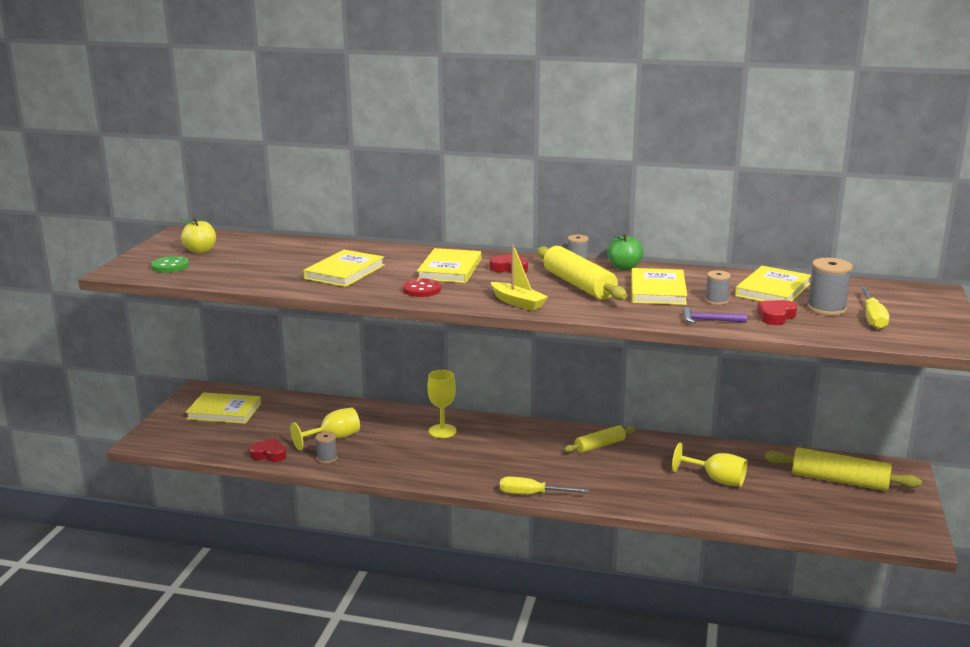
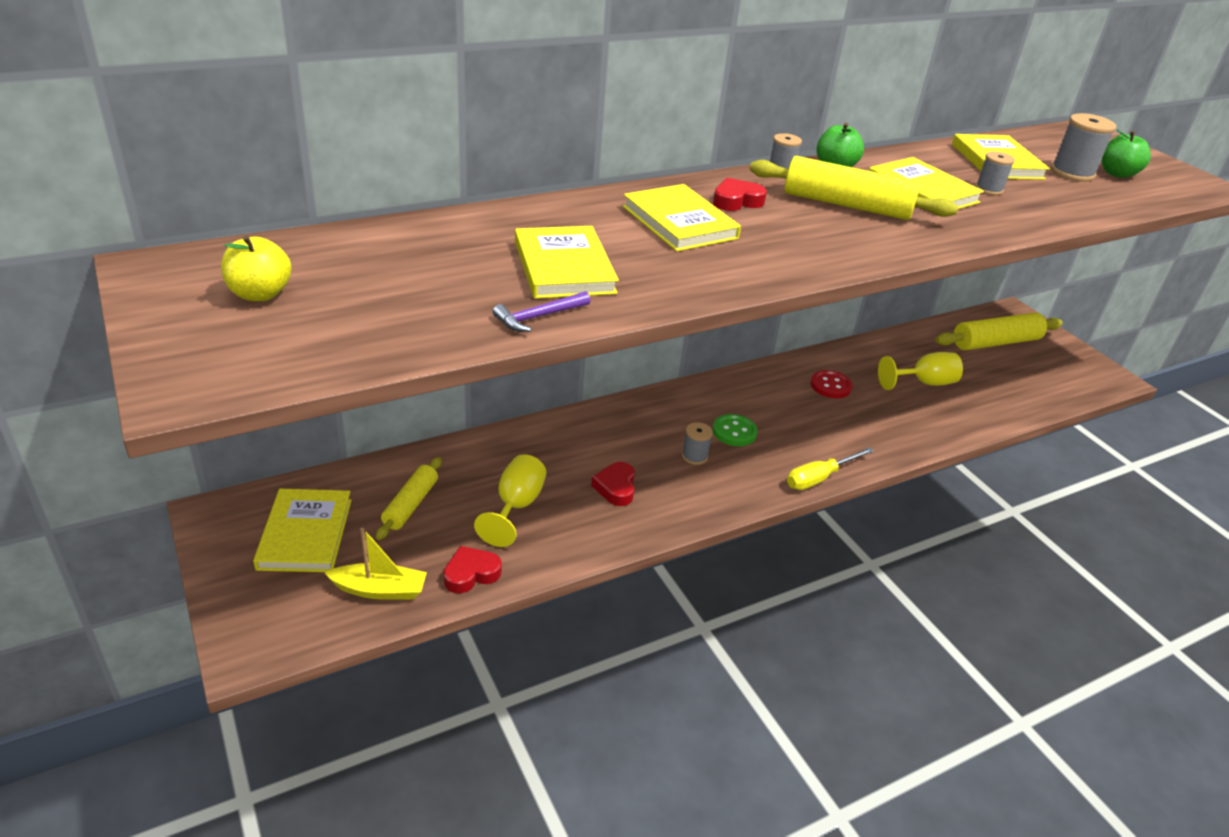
camera: 45 degrees left, 15 degrees up
green button [151,256,189,273] -> green button moved to [713,414,758,446]
yellow book [186,392,261,424] -> yellow book turned 60 degrees counterclockwise [253,489,352,572]
grey spool [315,431,338,463] -> grey spool moved to [682,422,713,465]
red button [403,279,441,297] -> red button moved to [810,370,853,398]
yellow goblet [427,370,457,438] -> none
yellow boat [491,244,548,311] -> yellow boat moved to [325,528,427,600]
yellow rolling pin [564,425,635,453] -> yellow rolling pin moved to [376,457,442,540]
purple hammer [682,307,747,324] -> purple hammer moved to [493,291,590,332]
red heart [757,300,797,325] -> red heart moved to [591,462,635,506]
yellow screwdriver [861,287,889,329] -> green apple [1101,129,1151,178]

